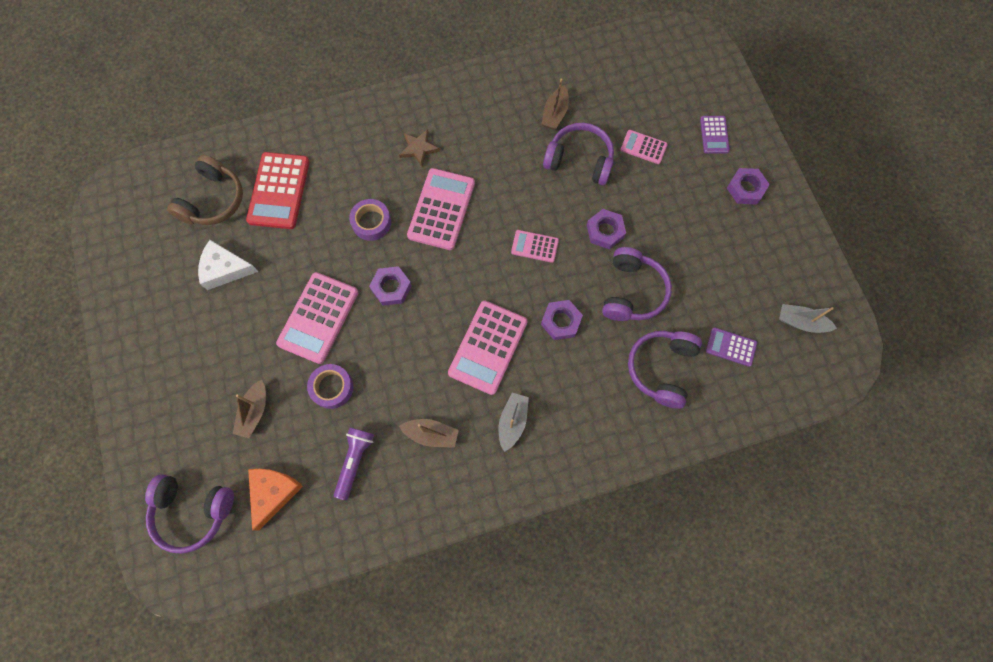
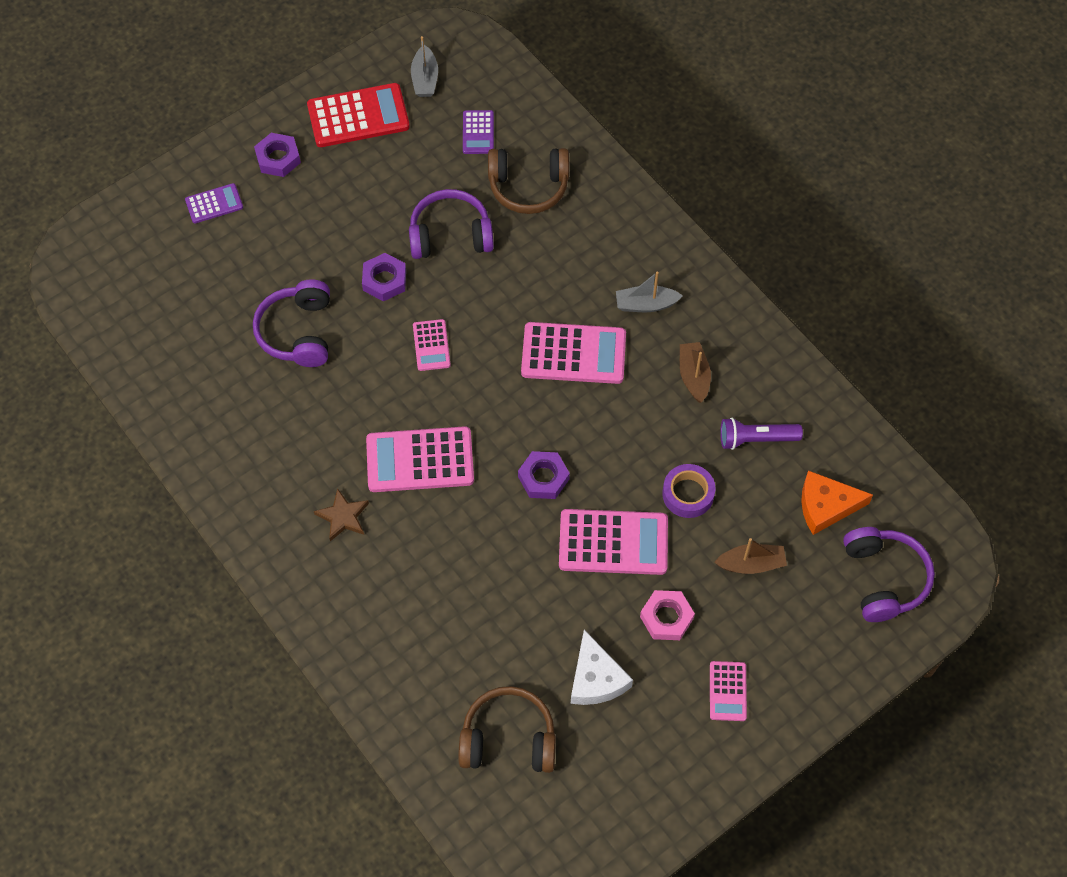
camera: 110 degrees left, 10 degrees down
red calculator [246,152,310,229] -> red calculator moved to [307,83,410,147]
purple tape [349,199,391,241] -> none
purple nut [541,300,583,340] -> none
brown boat [542,79,569,130] -> none
pink calculator [620,130,668,164] -> pink calculator moved to [710,661,747,721]
purple headphones [628,331,702,409] -> brown headphones [488,148,569,214]
none -> pink nut [640,590,695,640]

